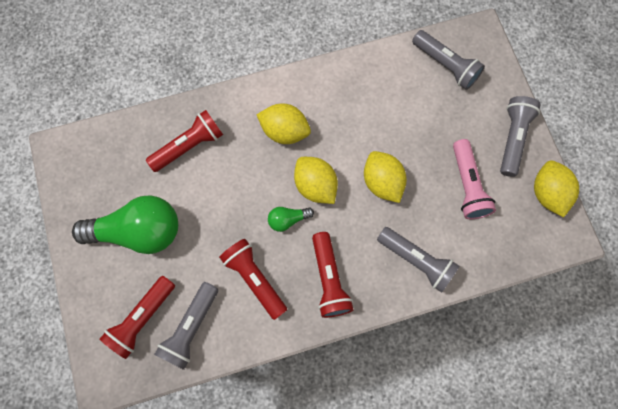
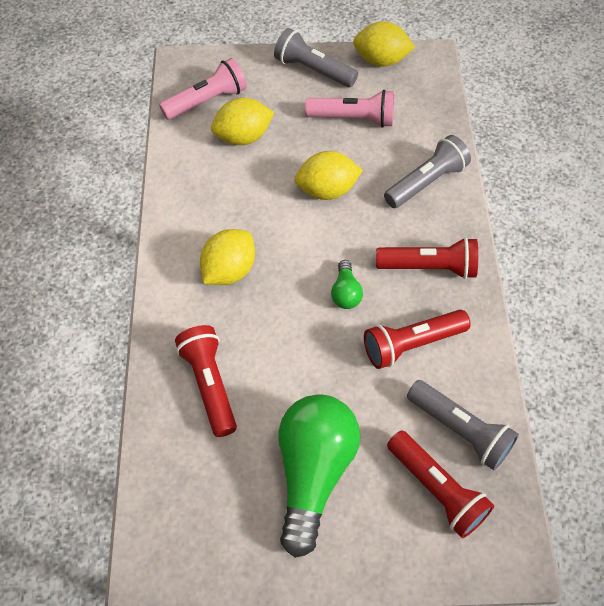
camera: 75 degrees left, 15 degrees down
yellow lemon [294,157,338,204] -> yellow lemon moved to [211,98,274,145]
grey flashlight [412,30,485,90] -> pink flashlight [159,58,247,120]

